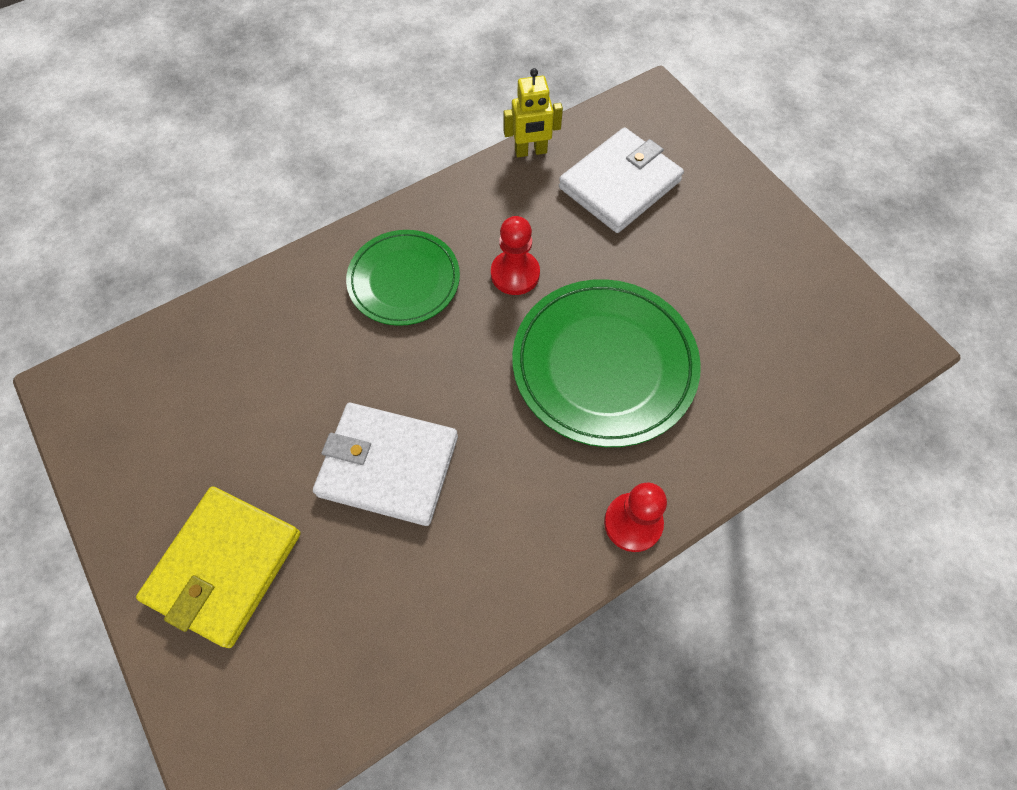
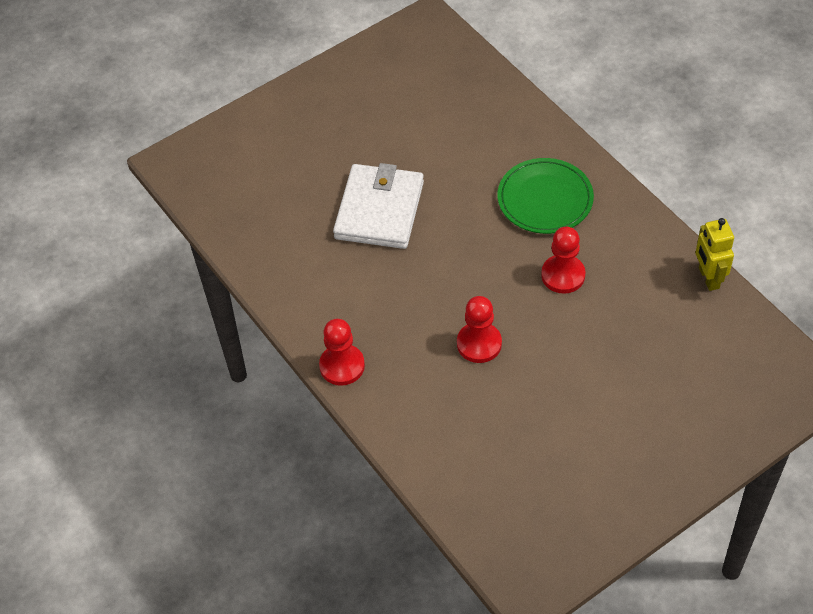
camera: 90 degrees right, 10 degrees down
yellow wallet [136,486,301,648] -> none
green plate [512,279,701,447] -> red pawn [457,296,502,363]
white wallet [559,127,684,233] -> none

